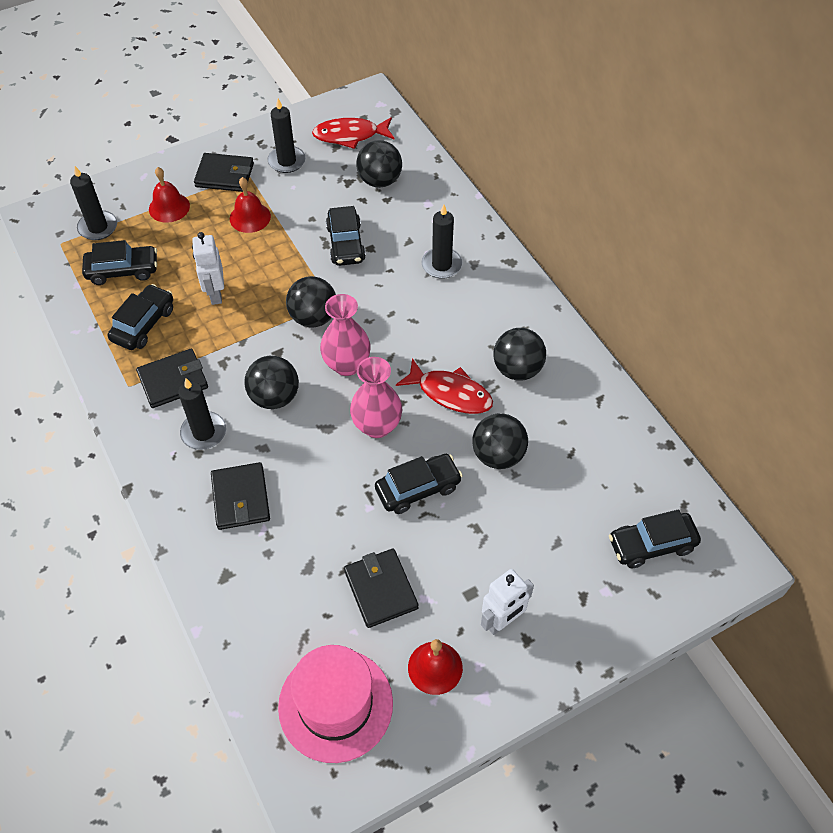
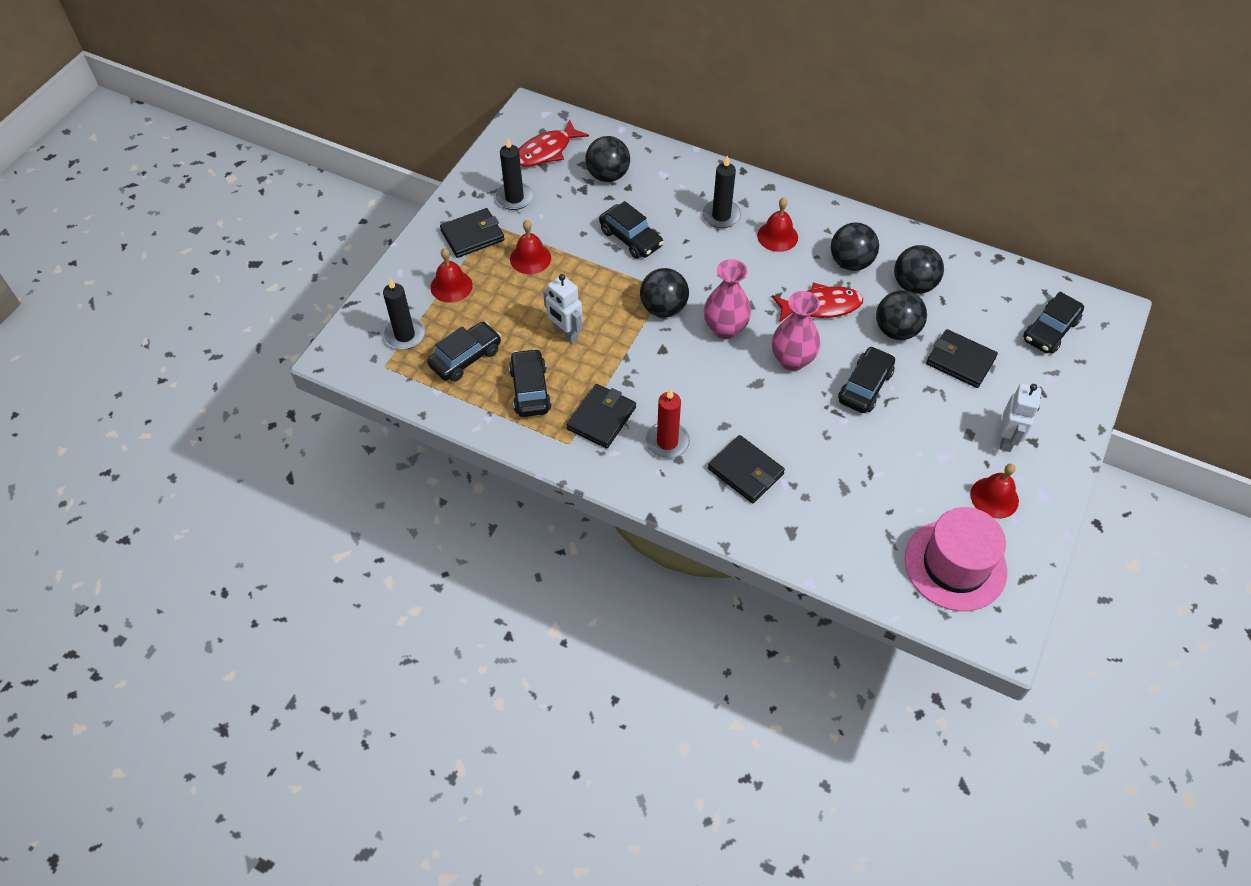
camera: 35 degrees left, 0 degrees up
black candle [178,378,226,450] -> red candle [645,388,690,458]
black ball [244,356,299,409] -> black ball moved to [894,245,944,294]
black wallet [344,549,419,628] -> black wallet moved to [926,329,998,388]
none -> red bell [757,198,798,252]

